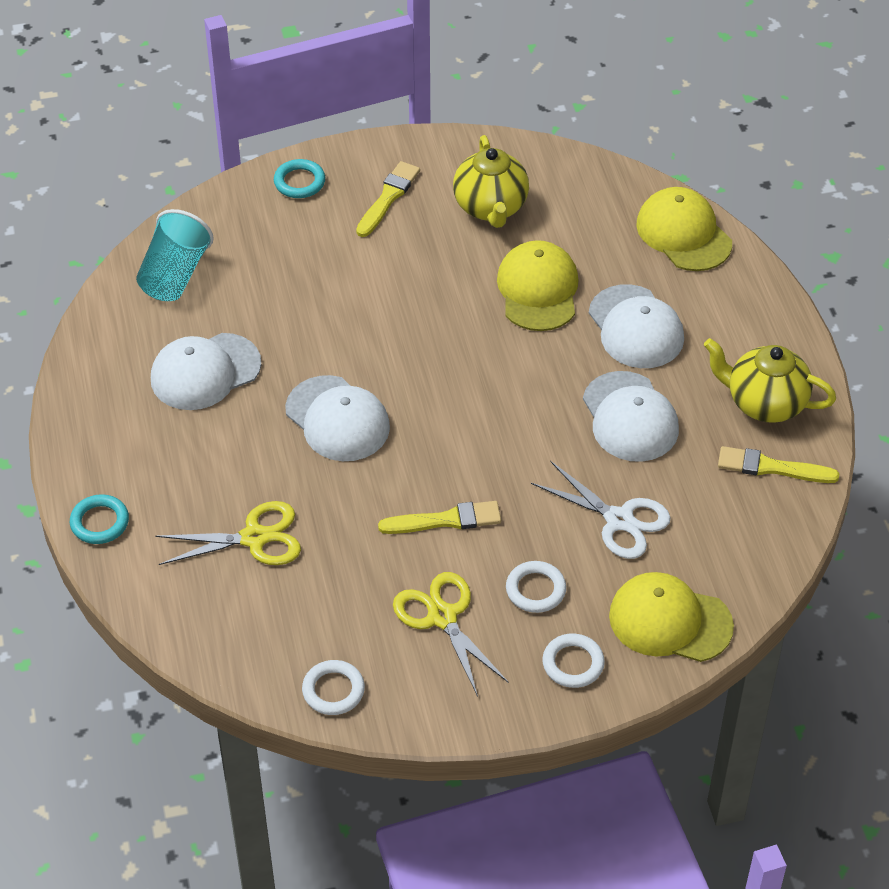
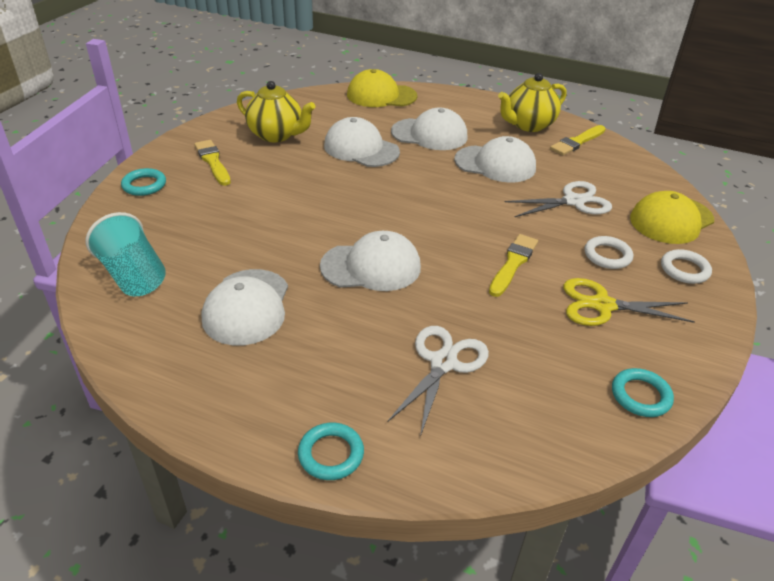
camera: 55 degrees left, 10 degrees down
yellow scissors [155,501,301,565] -> white scissors [387,326,489,437]
white ring [302,660,365,715] -> turquoise ring [612,368,674,417]
yellow cap [497,240,578,331] -> white cap [324,117,400,167]

